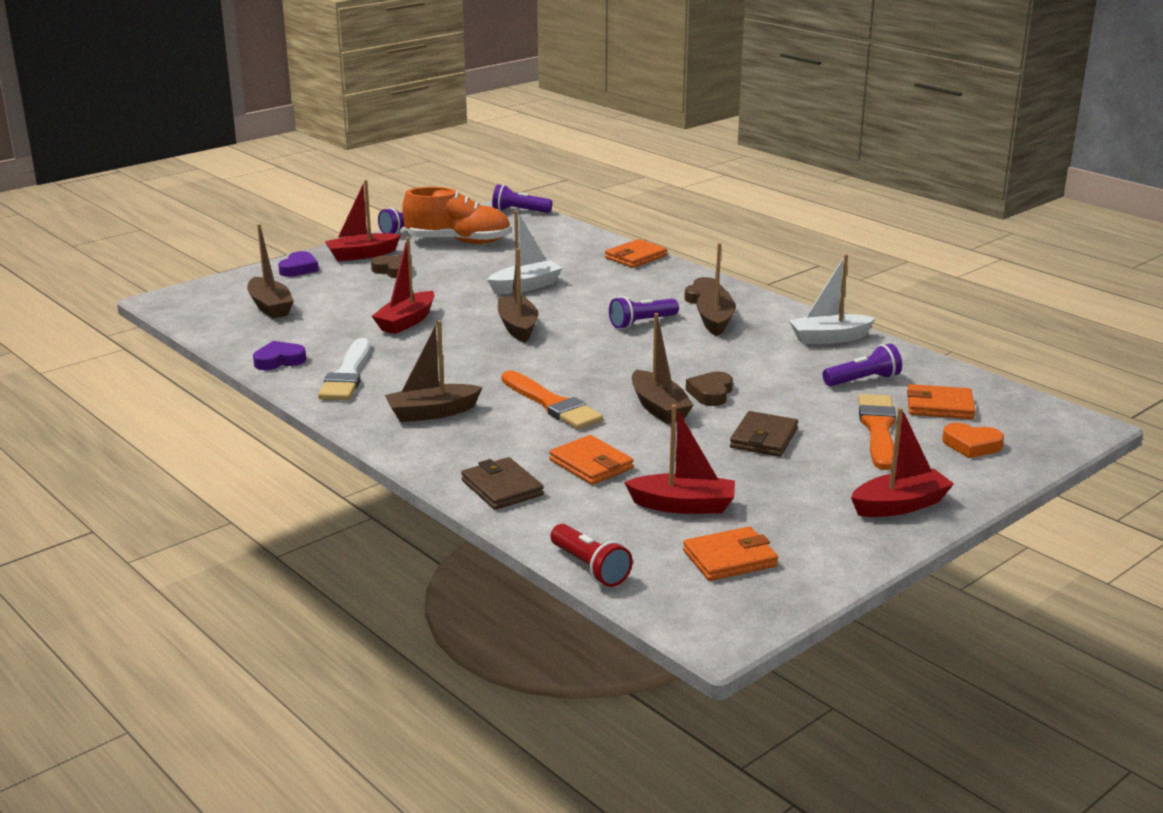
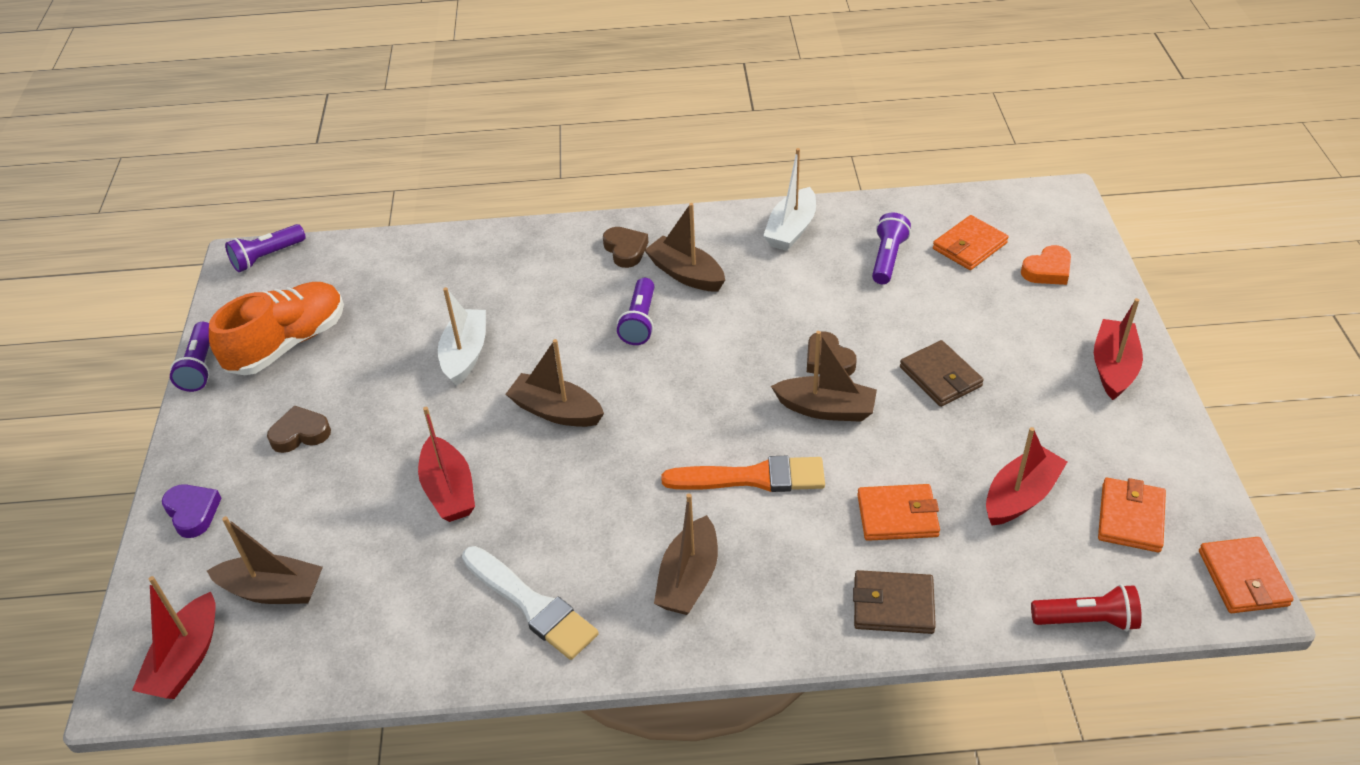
camera: 50 degrees left, 20 degrees up
purple heart [253,341,306,370] -> none
red boat [325,180,401,261] -> red boat moved to [132,576,216,699]
orange wallet [605,239,667,268] -> orange wallet moved to [1199,537,1293,613]
orange brush [858,394,896,470] -> none

